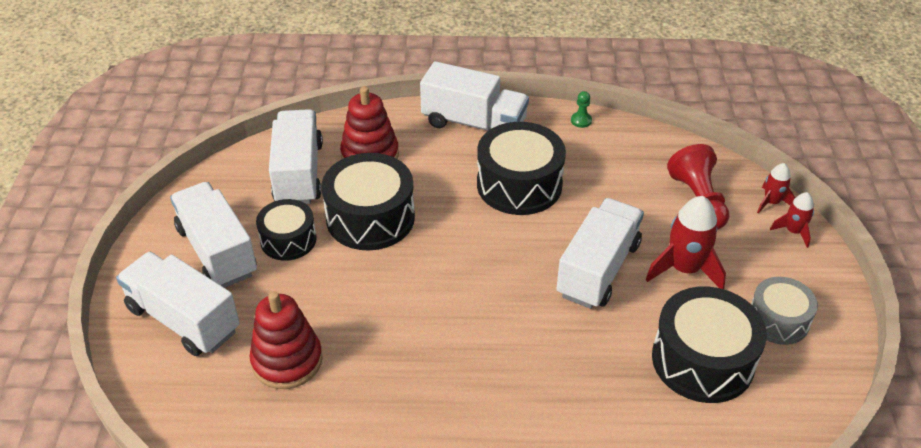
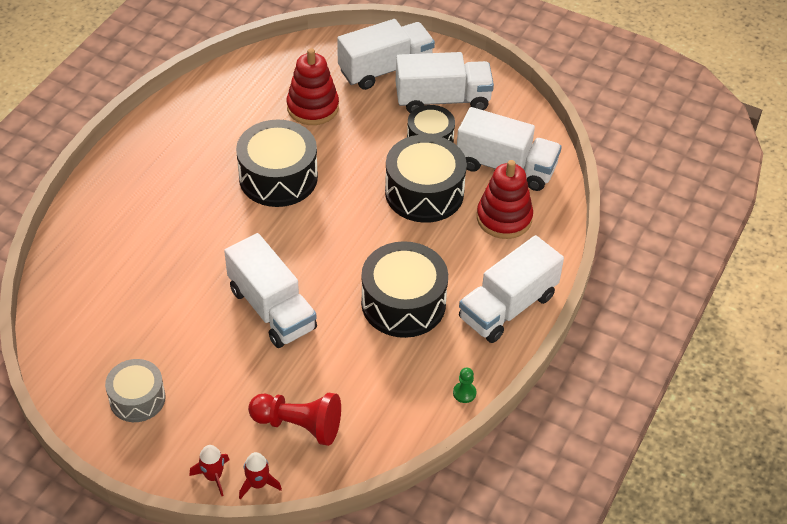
camera: 115 degrees right, 5 degrees up
red rocket [646,196,726,289] -> none
black drum [652,287,767,403] -> black drum moved to [236,120,318,207]

